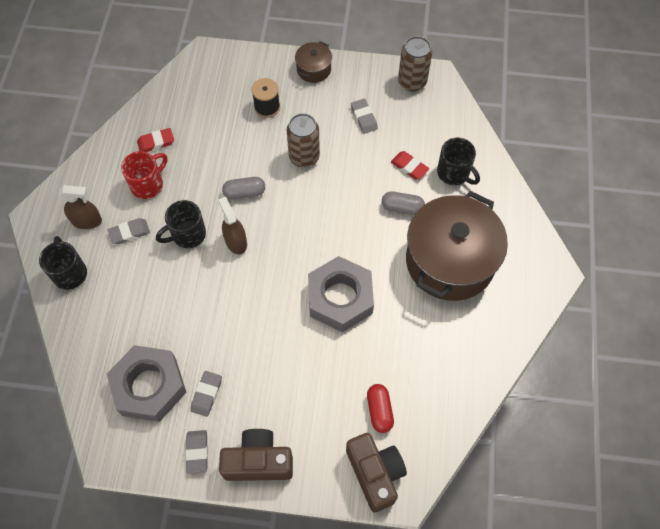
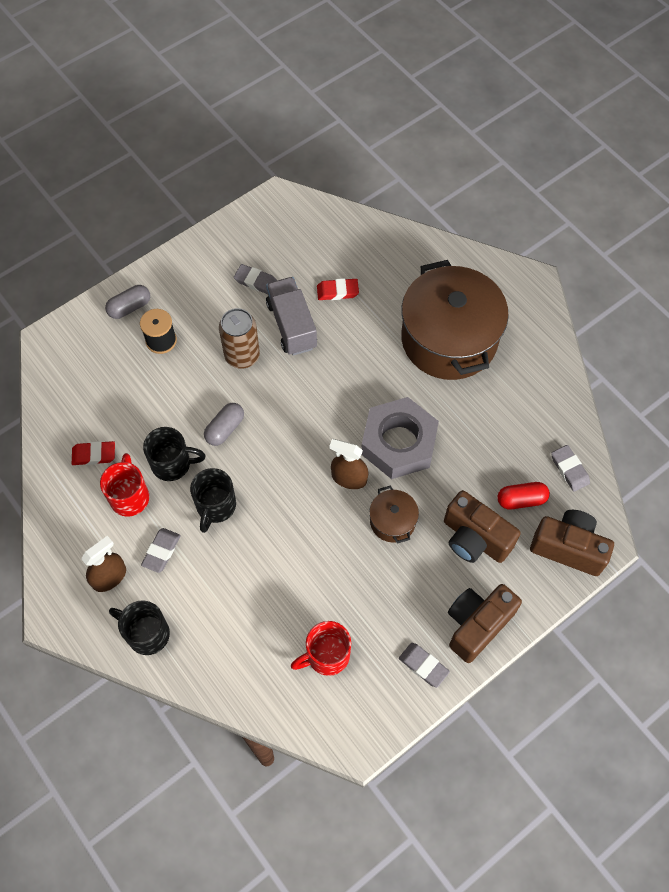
camera: 45 degrees left, 0 degrees up
grey nut [107,345,186,422] -> red mug [291,621,351,676]
red eraser [137,128,174,152] -> red eraser turned 60 degrees clockwise [72,441,115,465]
grey eraser [190,371,222,417] -> grey eraser moved to [551,445,590,492]
brown spray bottle [218,197,247,254] -> brown spray bottle moved to [329,439,368,489]
brown pot [295,41,332,83] -> brown pot moved to [369,485,419,544]
red capsule [367,384,394,433] -> red capsule turned 45 degrees counterclockwise [497,482,550,510]
grey capsule [382,191,425,215] -> grey capsule moved to [105,285,150,319]
brown can [398,36,432,91] -> none
black mug [437,138,480,185] -> black mug moved to [143,427,206,481]
none -> grey truck [266,277,317,356]
none -> brown camera [444,490,521,563]

